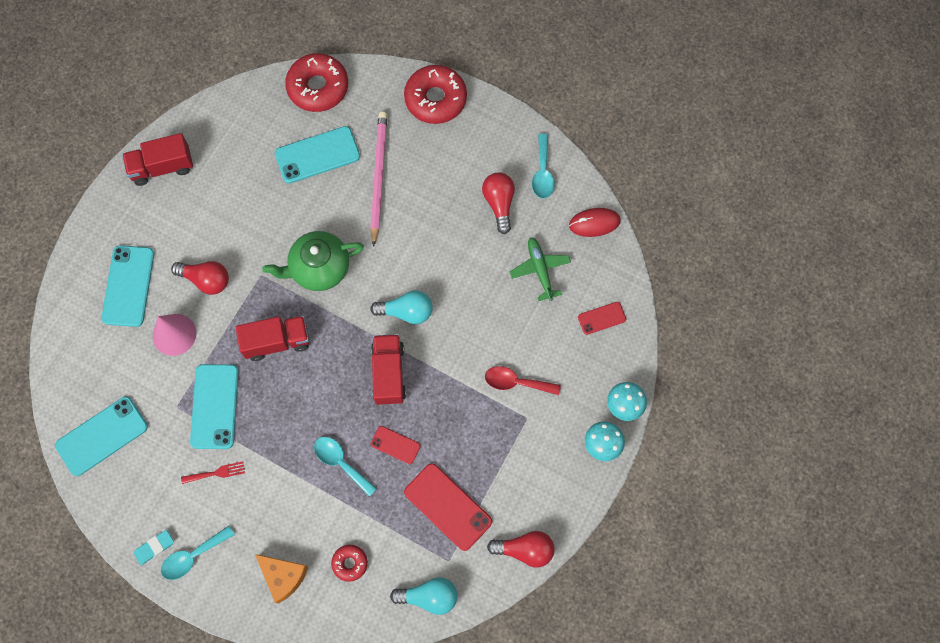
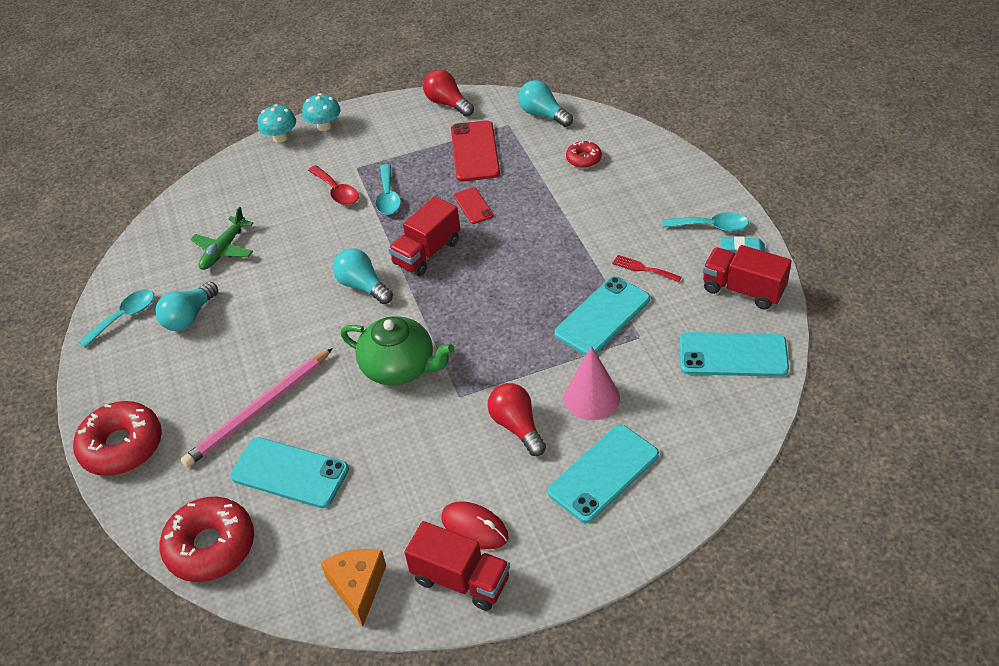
camera: 135 degrees left, 25 degrees down
red truck [235,316,310,361] -> red truck moved to [703,245,792,310]
orange cheese [255,554,308,604] -> orange cheese moved to [321,549,386,627]
turquoise spoon [314,437,377,496] -> turquoise spoon moved to [375,164,401,215]
red light bulb [482,172,515,234] -> turquoise light bulb [155,282,218,331]
red mouse [569,208,620,237] -> red mouse moved to [441,501,509,549]
red phone [578,302,626,335] -> none

